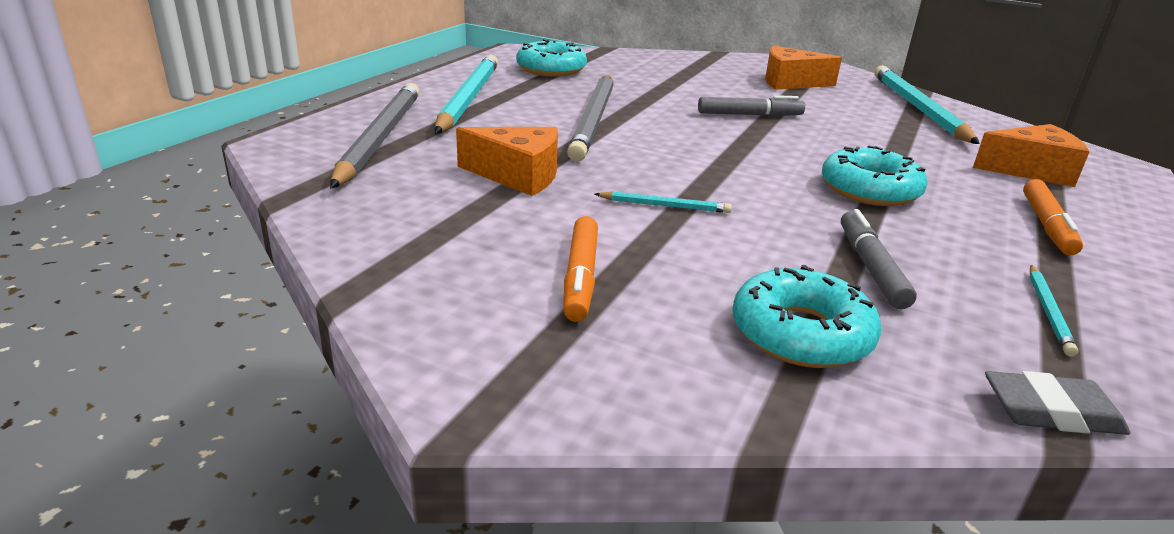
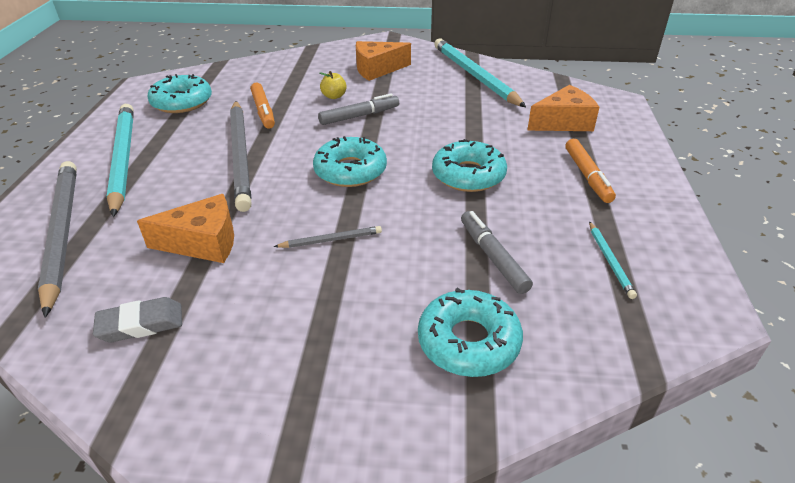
camera: 20 degrees left, 10 degrees up
orange marker [564,216,598,322] -> orange marker moved to [250,83,275,129]
turquoise pencil [595,191,732,213] -> grey pencil [274,226,382,248]
grey eraser [985,371,1130,435] -> grey eraser moved to [93,297,182,342]
none -> turquoise donut [313,136,387,187]
none -> yellow apple [320,71,347,99]

